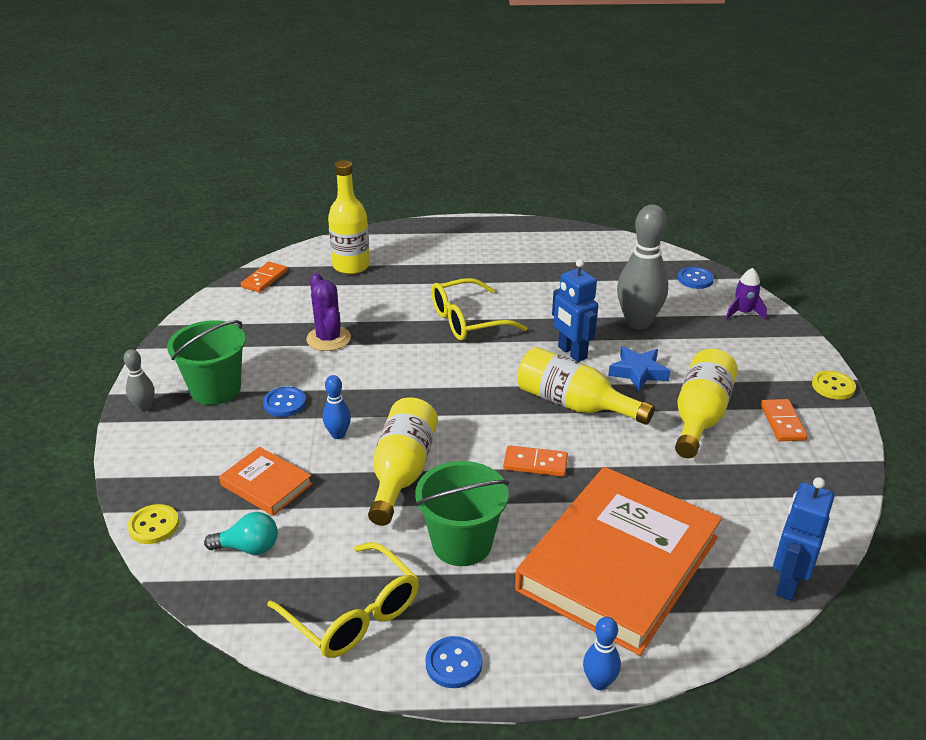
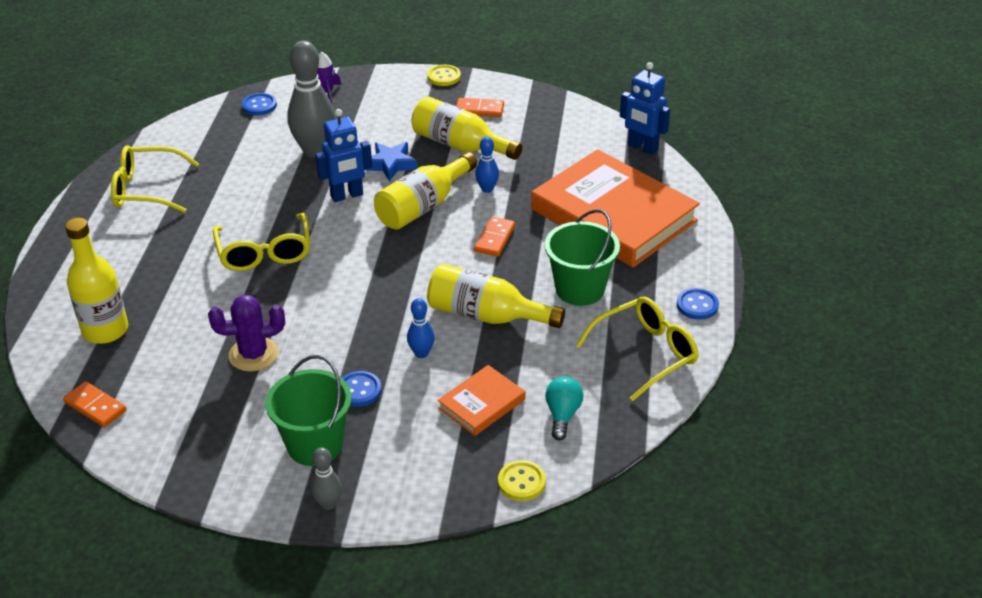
camera: 80 degrees left, 5 degrees up
blue bowling pin [583,617,621,690] -> blue bowling pin moved to [475,137,499,193]
none -> yellow glasses [111,145,199,213]

